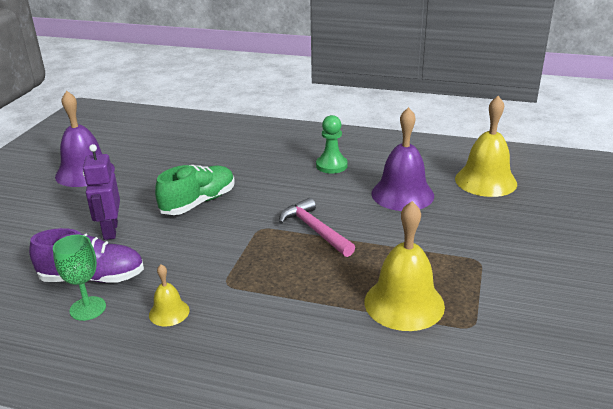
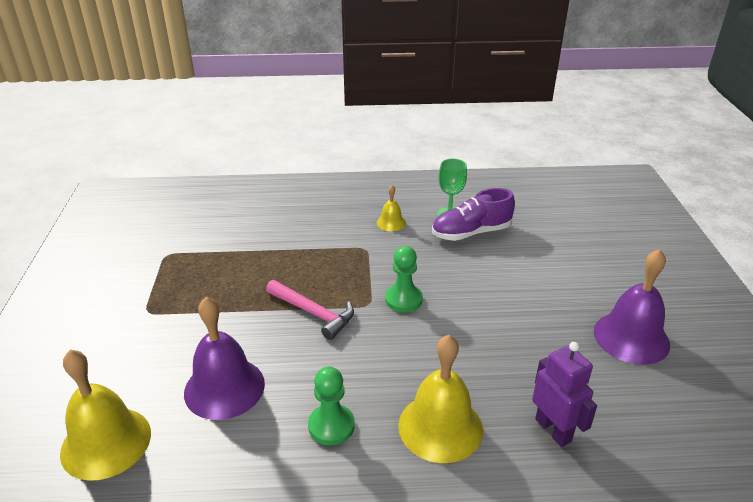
camera: 160 degrees right, 5 degrees up
purple robot [83,144,120,240] -> purple robot moved to [532,342,597,447]
green shoe [155,165,235,215] -> none
yellow bell [364,201,445,331] -> yellow bell moved to [398,335,483,463]
none -> green pawn [385,246,423,312]

